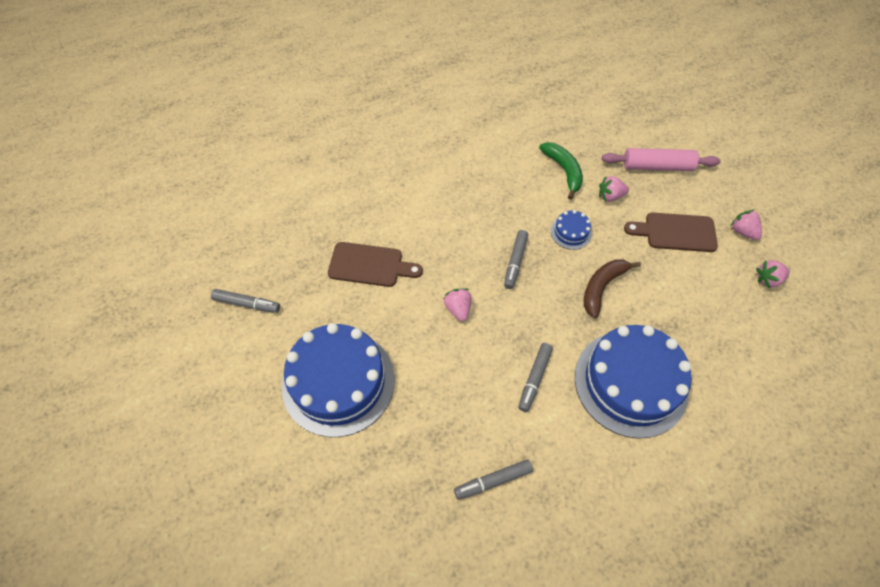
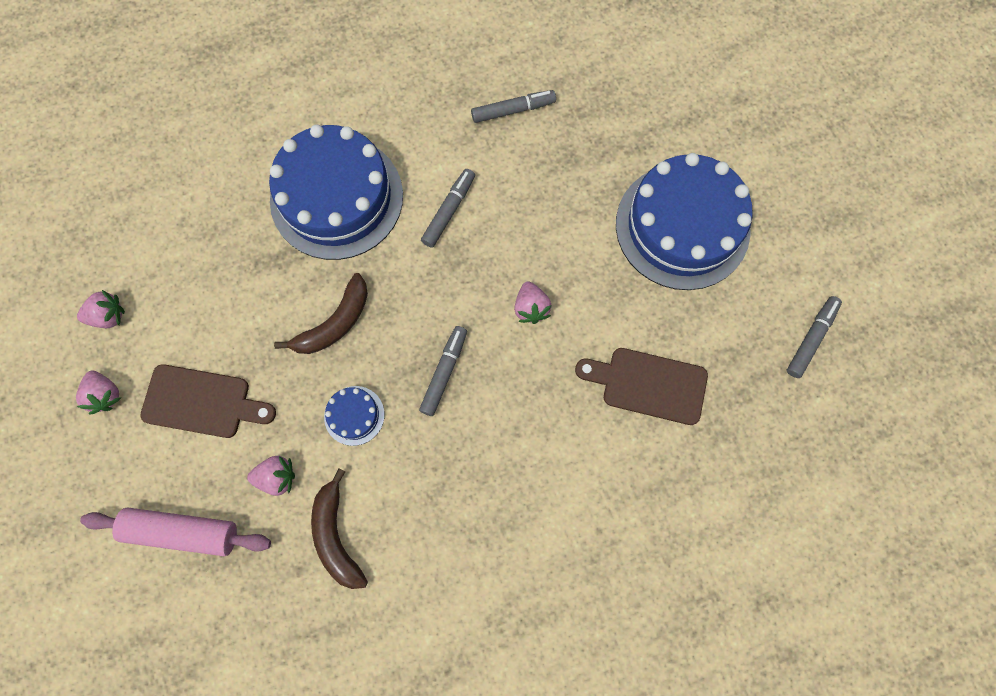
camera: 175 degrees left, 15 degrees up
grey marker [211,289,280,313] -> grey marker turned 105 degrees clockwise [786,296,842,378]
green banana [539,142,583,199] -> brown banana [311,468,368,589]

